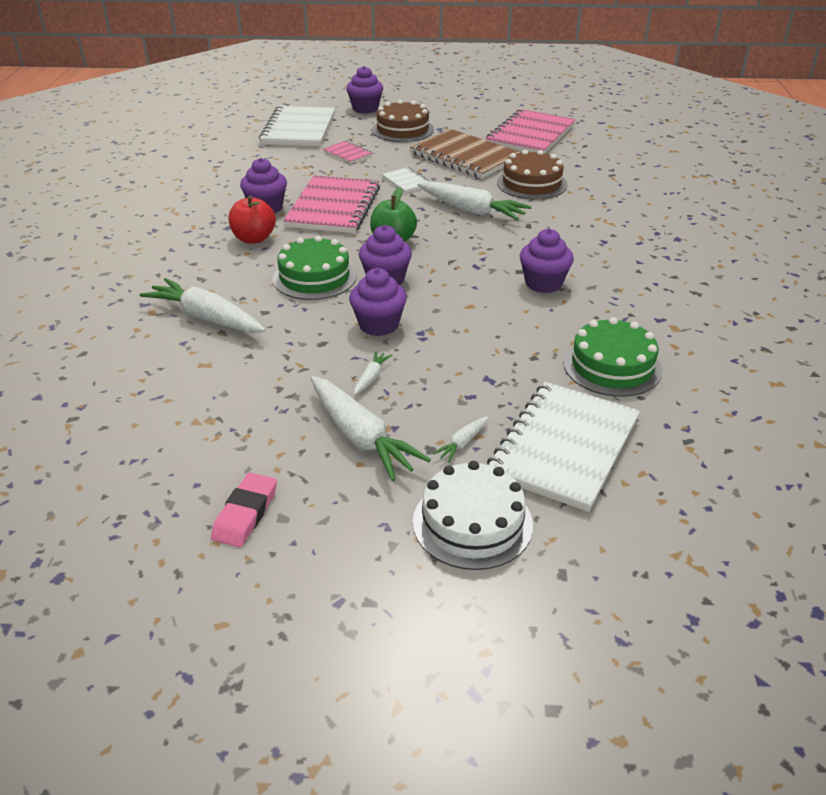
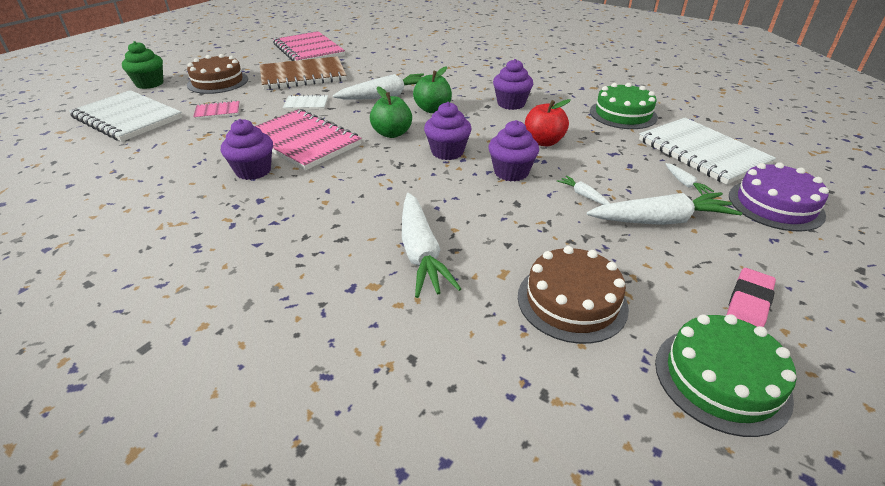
camera: 60 degrees left, 0 degrees up
white carrot [139,278,266,333] -> white carrot turned 75 degrees counterclockwise [402,193,461,298]
pink eraser [211,473,277,547] -> pink eraser turned 75 degrees clockwise [727,268,776,327]
red apple [229,196,276,244] -> red apple moved to [525,99,571,146]
green cake [273,236,357,300] -> green cake moved to [655,314,796,437]
purple cupcake [346,66,383,114] -> green cupcake [122,41,163,89]
white cake [413,461,533,570] -> purple cake [729,162,829,231]
brown cake [497,150,567,200] -> brown cake moved to [518,246,629,344]
none -> green apple [413,66,452,113]

